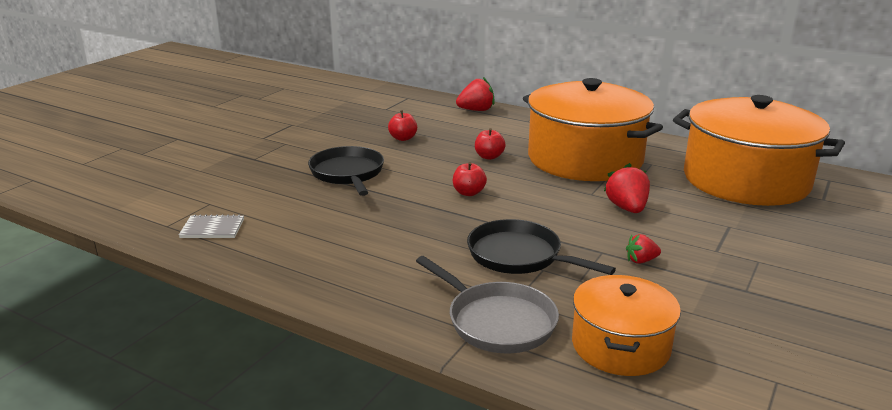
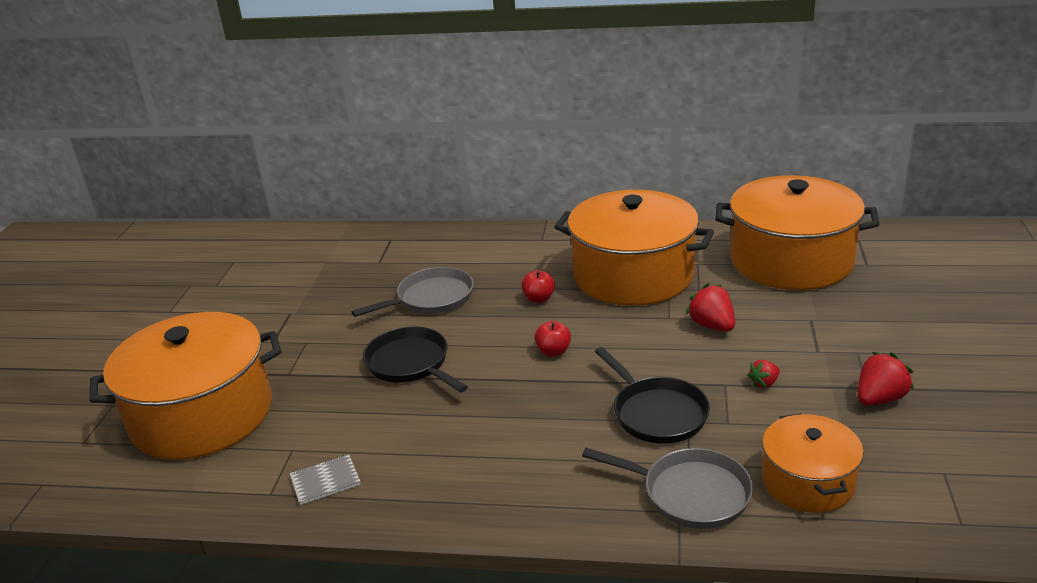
camera: 20 degrees left, 5 degrees up
red apple [388,110,417,141] -> grey pan [351,267,474,317]
red strawberry [456,77,495,111] -> red strawberry moved to [858,352,914,406]
black pan [467,219,616,275] -> black pan turned 135 degrees counterclockwise [595,347,710,444]
none -> orange pot [90,312,281,460]

